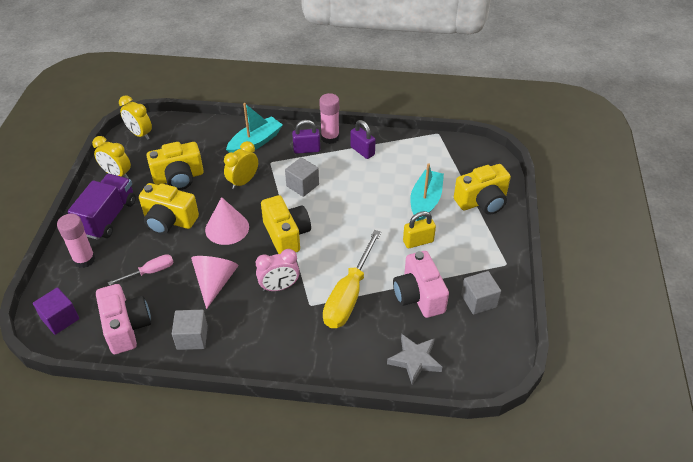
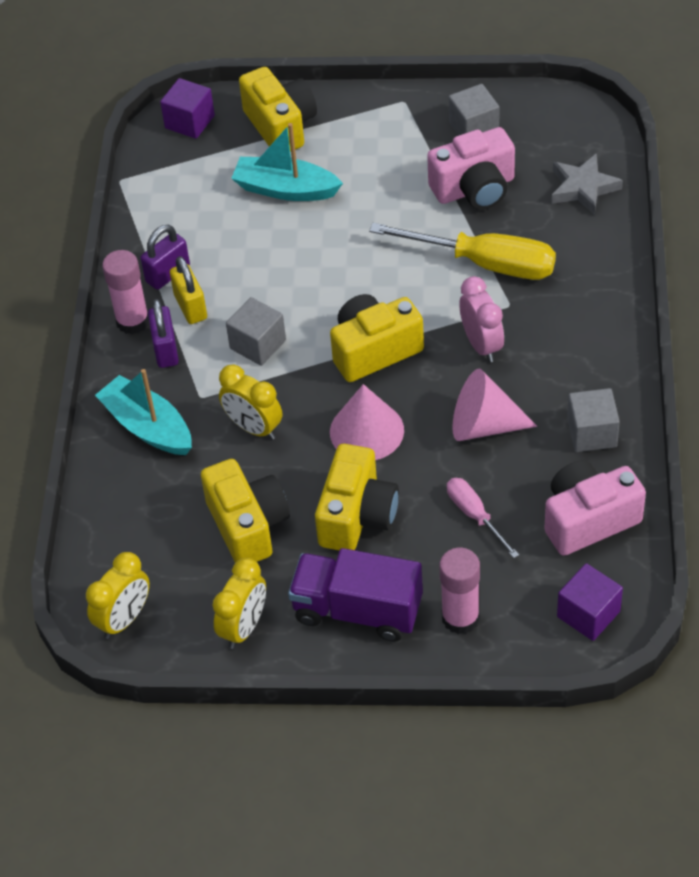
camera: 90 degrees left, 5 degrees up
yellow padlock [403,211,436,248] -> yellow padlock moved to [170,256,207,324]
none -> purple cube [160,78,215,139]

